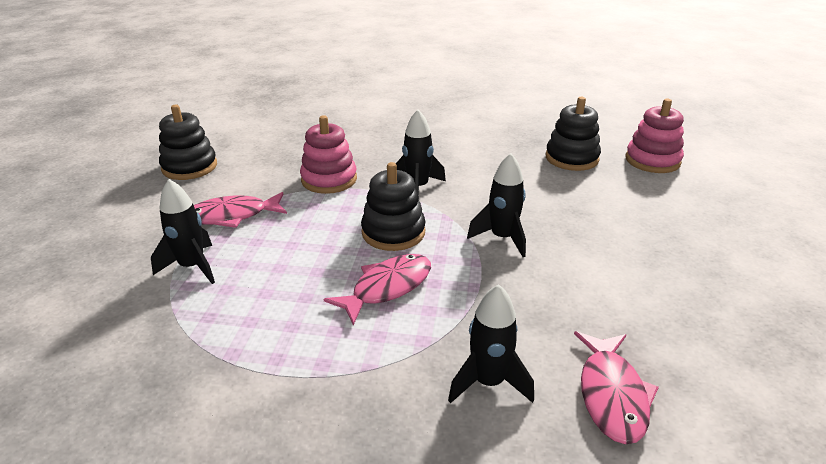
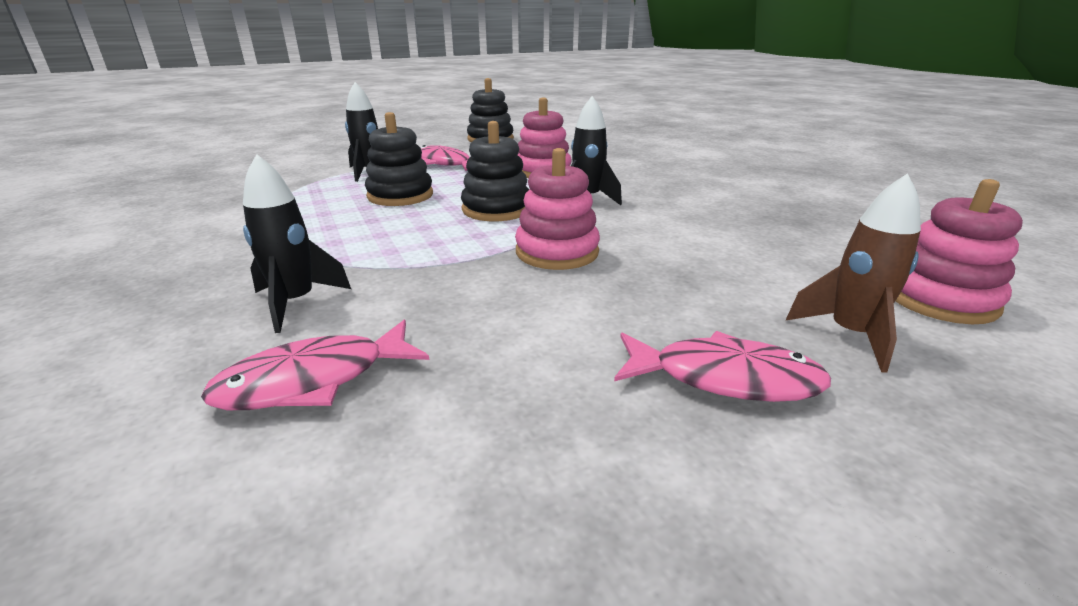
camera: 55 degrees right, 5 degrees down
pink fish [324,254,431,325] -> pink fish moved to [614,331,831,402]
black rocket [467,153,526,257] -> pink stacking toy [515,148,600,270]
black stacking toy [546,97,601,171] -> black stacking toy moved to [365,112,433,206]
none -> brown rocket [786,173,921,372]

